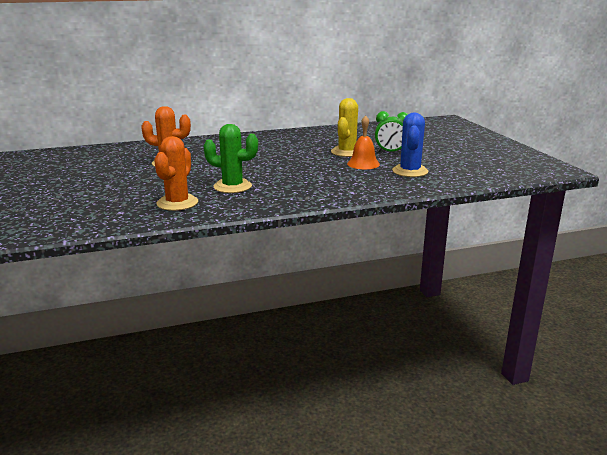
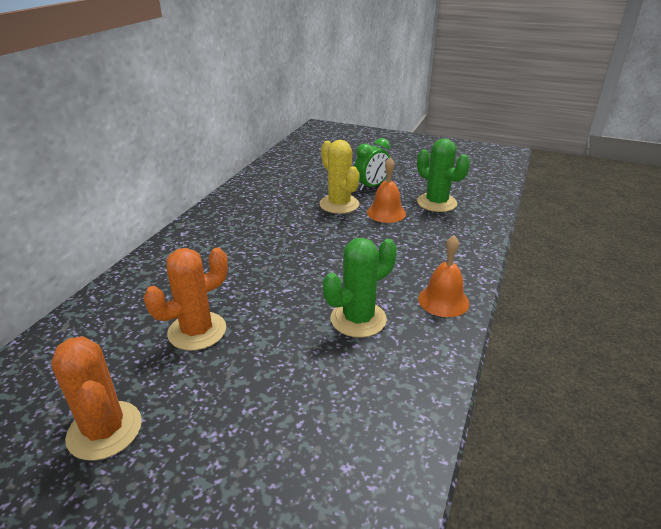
camera: 50 degrees left, 10 degrees up
orange cactus [154,136,198,211] -> orange cactus moved to [51,336,142,461]
blue cactus [392,112,428,177] -> green cactus [417,138,470,212]
none -> orange bell [418,236,470,317]

